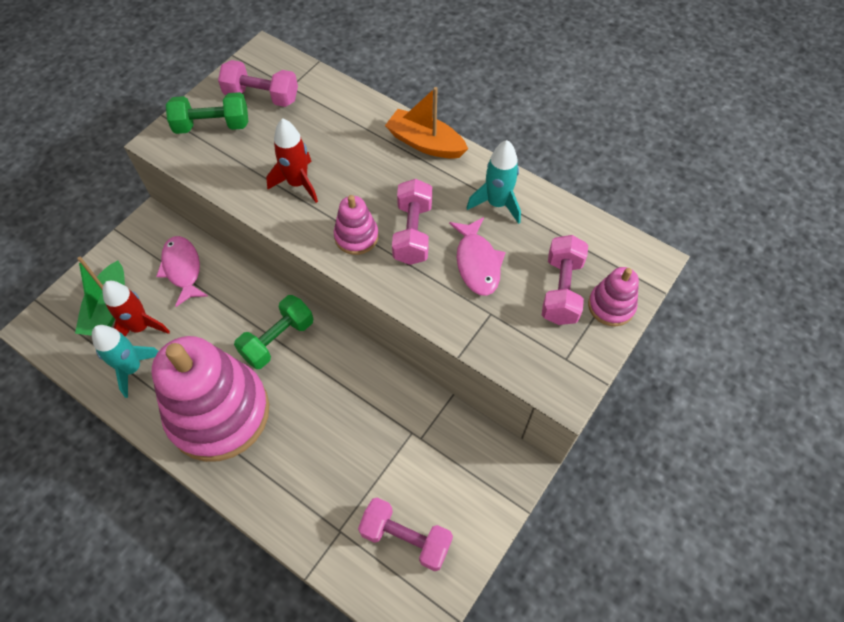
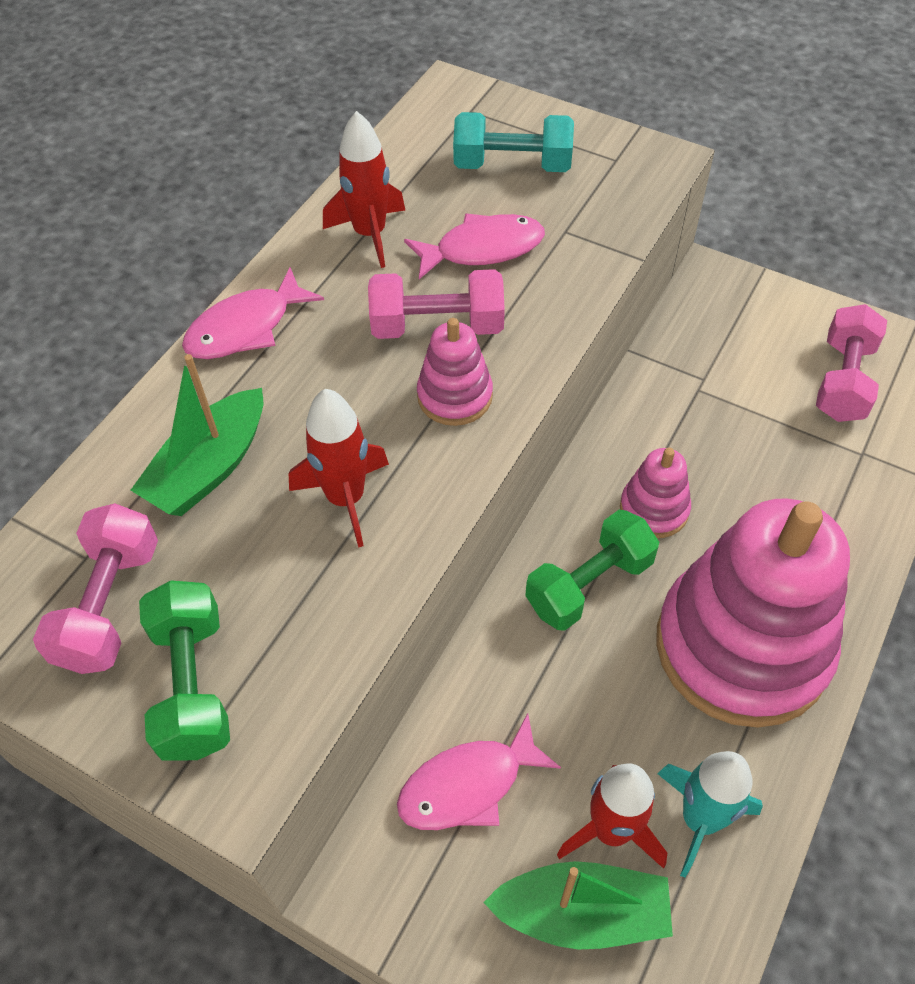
camera: 95 degrees left, 5 degrees down
green dumbbell [234,295,313,369] -> green dumbbell turned 75 degrees counterclockwise [525,510,659,631]
orange boat [385,87,468,159] -> pink fish [182,267,324,359]
turquoise rocket [467,140,521,224] -> red rocket [323,111,406,268]
pink dumbbell [542,235,588,325] -> turquoise dumbbell [453,112,574,172]
pink stacking toy [588,267,639,326] -> pink stacking toy moved to [620,448,691,538]
none -> green boat [131,354,263,516]

